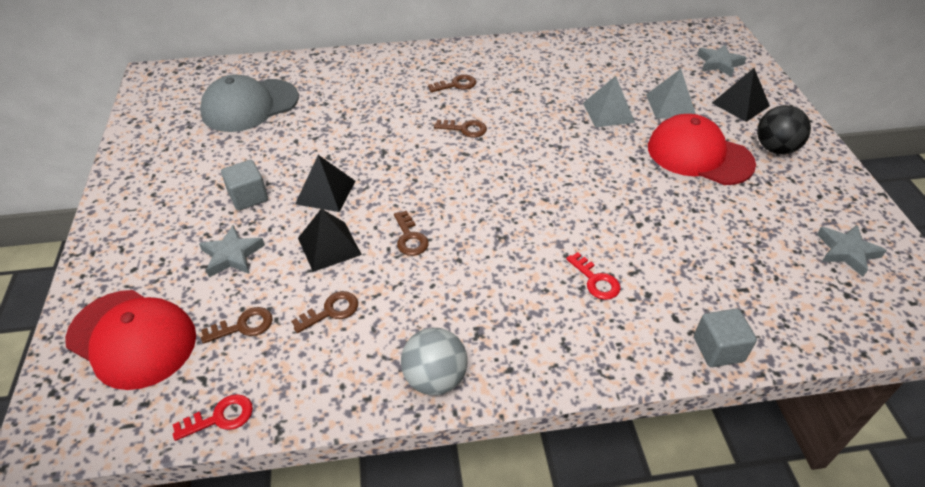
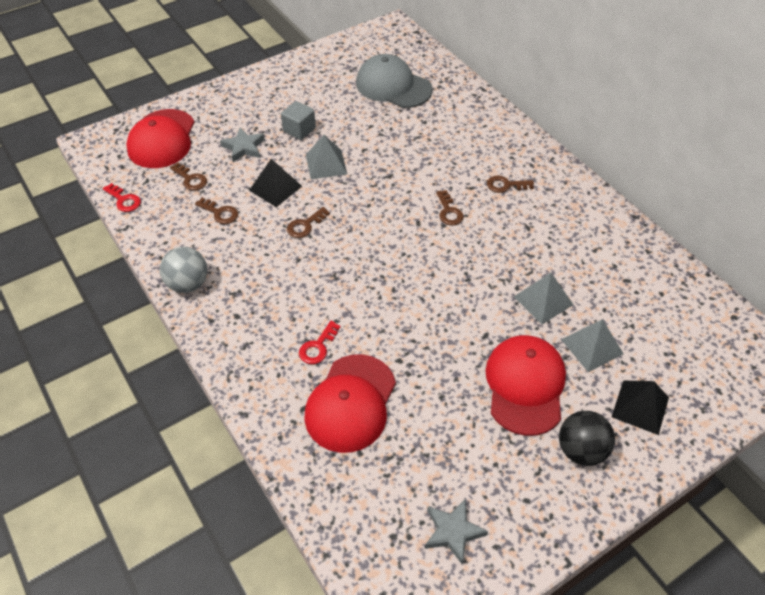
camera: 65 degrees right, 5 degrees up
black pyramid [295,155,355,212] -> grey pyramid [306,135,347,179]
brown key [428,74,476,92] -> brown key turned 135 degrees clockwise [487,176,534,193]
grey cube [694,309,757,367] -> none
grey star [697,45,746,77] -> none
none -> red cap [305,354,396,453]

